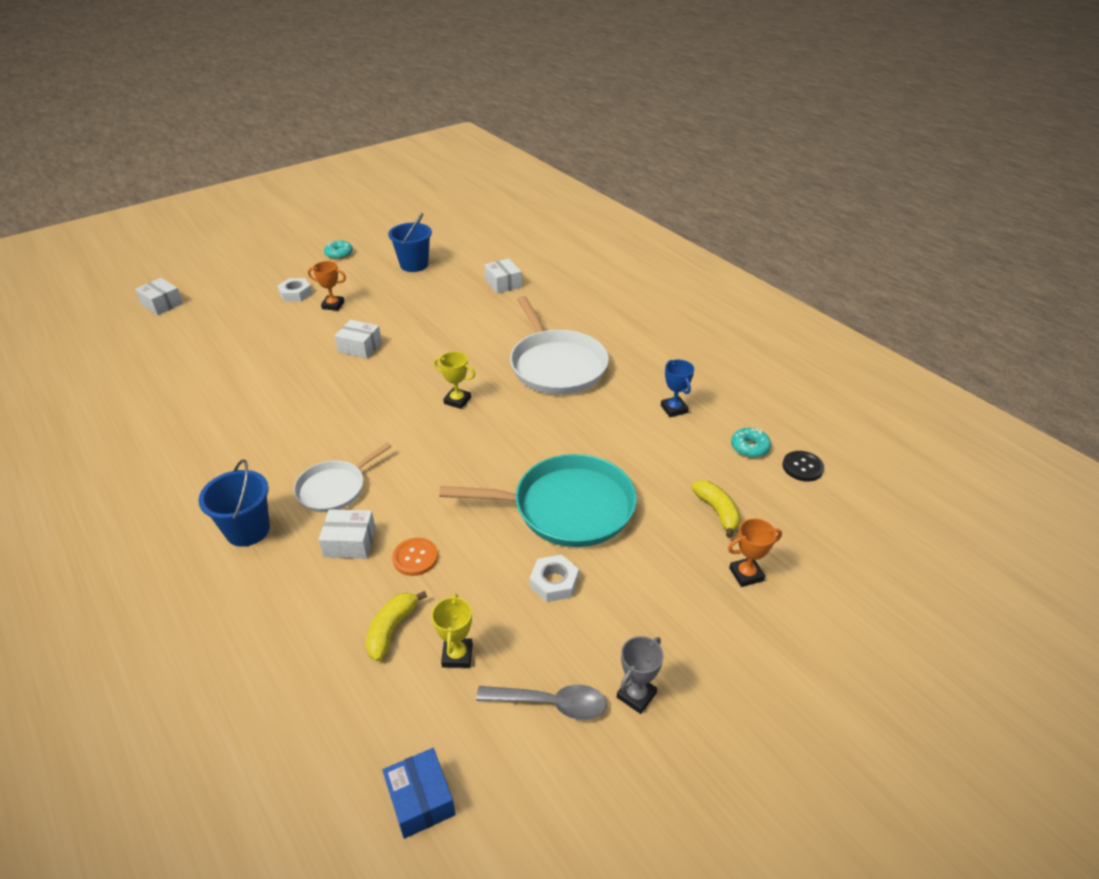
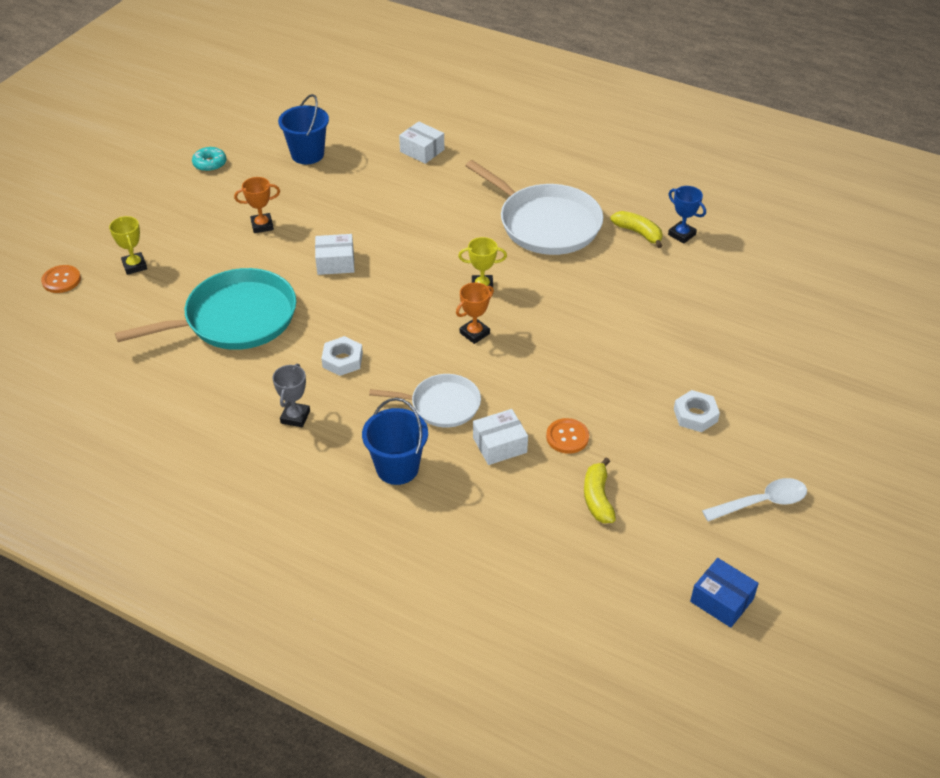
camera: 25 degrees left, 5 degrees up
white box [135,278,183,315] -> orange button [41,265,81,293]
white nut [277,278,312,302] -> white nut moved to [321,336,363,376]
white pan [294,442,392,512] -> white pan turned 105 degrees counterclockwise [369,374,481,428]
yellow trophy [431,594,473,668] -> yellow trophy moved to [109,216,147,275]
turquoise pan [439,454,637,547] -> turquoise pan moved to [115,268,296,350]
grey spoon [476,685,607,720] -> white spoon [702,478,807,522]
grey trophy [617,636,664,714] -> grey trophy moved to [273,364,310,427]
yellow banana [692,480,741,538] -> yellow banana moved to [610,211,662,248]
orange trophy [728,518,782,587] -> orange trophy moved to [456,282,494,344]
turquoise donut [731,428,771,458] -> none
black button [782,451,824,482] -> none

